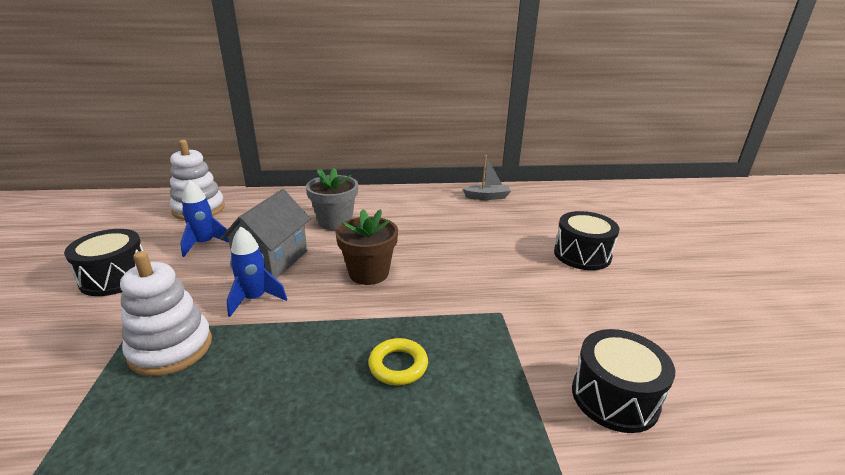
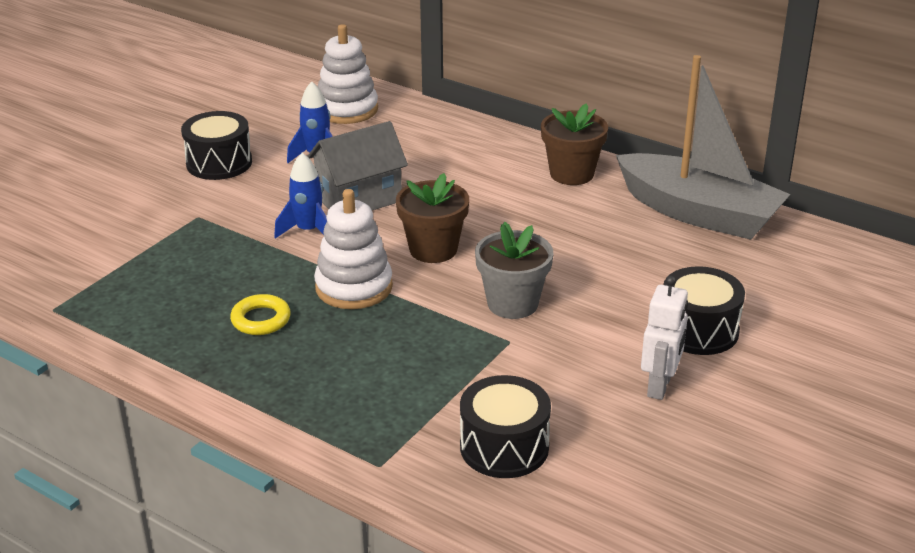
camera: 40 degrees right, 5 degrees up
white stacking toy [120,251,212,376] -> white stacking toy moved to [314,189,393,309]
grey flower pot [306,168,358,230] -> grey flower pot moved to [475,222,553,319]
yellow ring [368,338,428,385] -> yellow ring moved to [230,294,291,335]
grey boat [463,155,511,200] -> grey boat [616,55,790,240], size x2.39
none -> brown flower pot [541,103,608,185]
none -> white robot [641,276,688,400]

